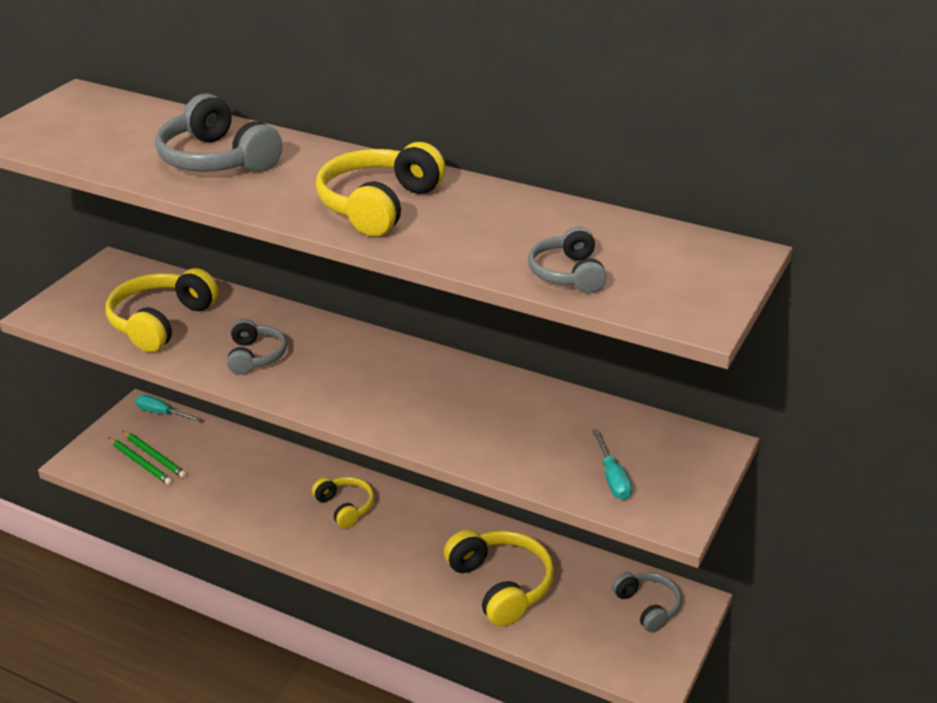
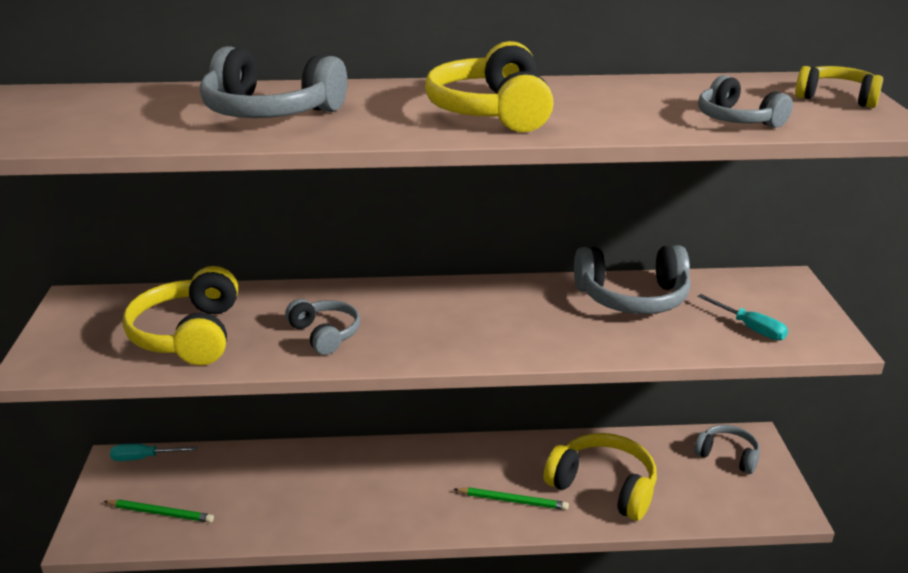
camera: 30 degrees left, 5 degrees down
green pencil [123,431,187,478] -> green pencil moved to [454,488,569,510]
yellow headphones [312,477,374,528] -> yellow headphones moved to [795,66,883,108]
none -> grey headphones [574,245,691,314]

